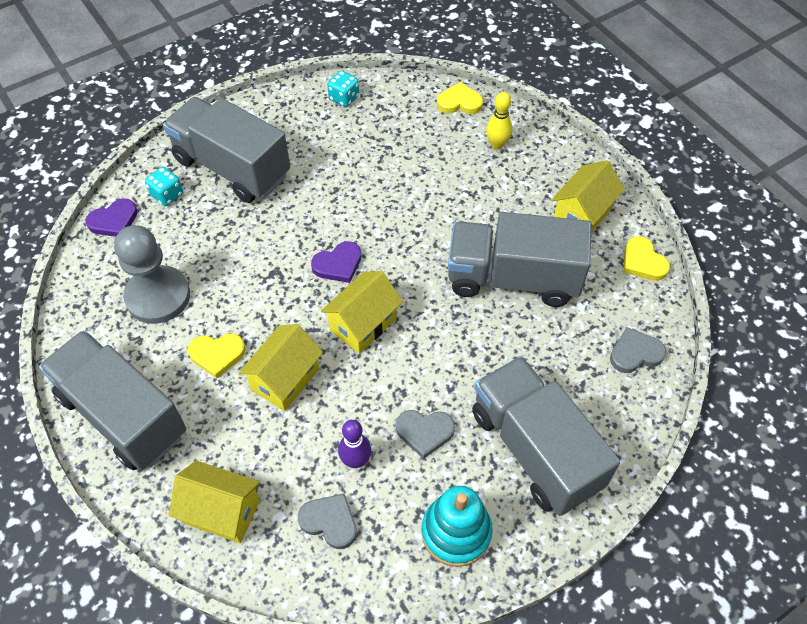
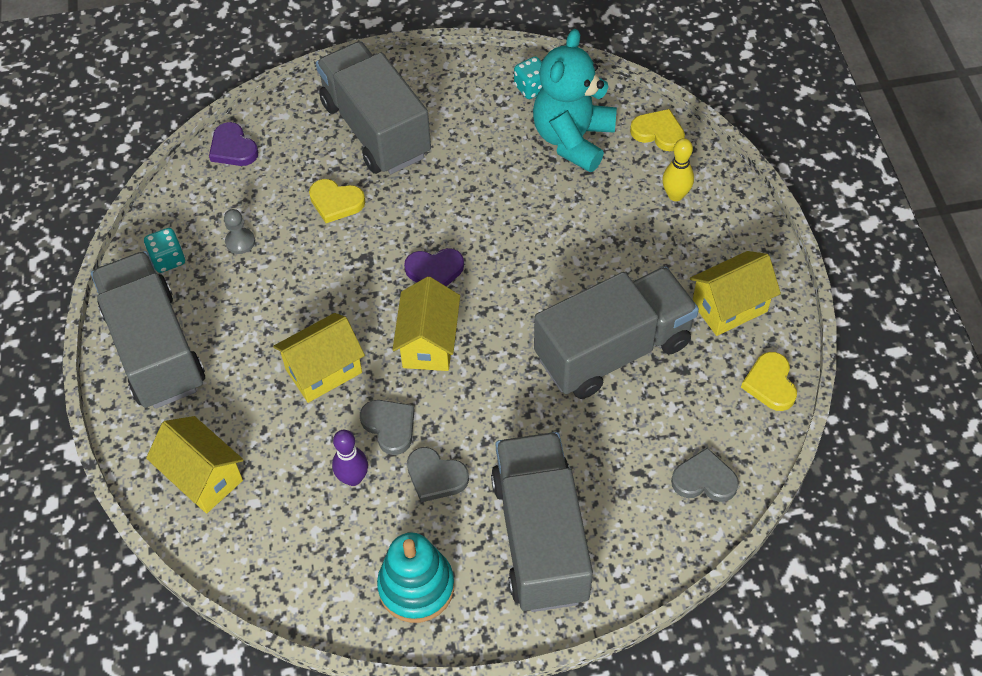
camera: 25 degrees right, 0 degrees up
purple heart [85,199,138,237] -> purple heart turned 60 degrees clockwise [209,122,258,166]
grey pawn [114,225,190,324] -> grey pawn [224,209,255,254], size x0.43
turquoise dice [145,167,183,206] -> turquoise dice moved to [144,228,185,273]
yellow heart [188,333,246,379] -> yellow heart moved to [309,179,365,223]
grey heart [298,493,357,549] -> grey heart moved to [360,400,414,455]
yellow house [321,271,403,354] -> yellow house turned 60 degrees counterclockwise [392,277,460,371]
grey truck [448,212,591,307] -> grey truck turned 120 degrees clockwise [534,266,699,399]
none -> turquoise teddy bear [533,29,617,172]

